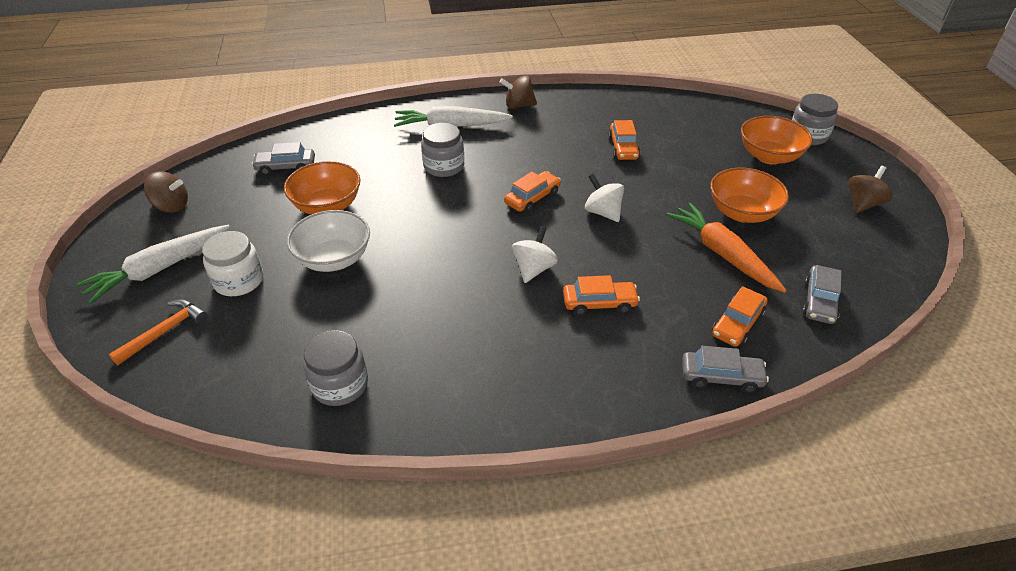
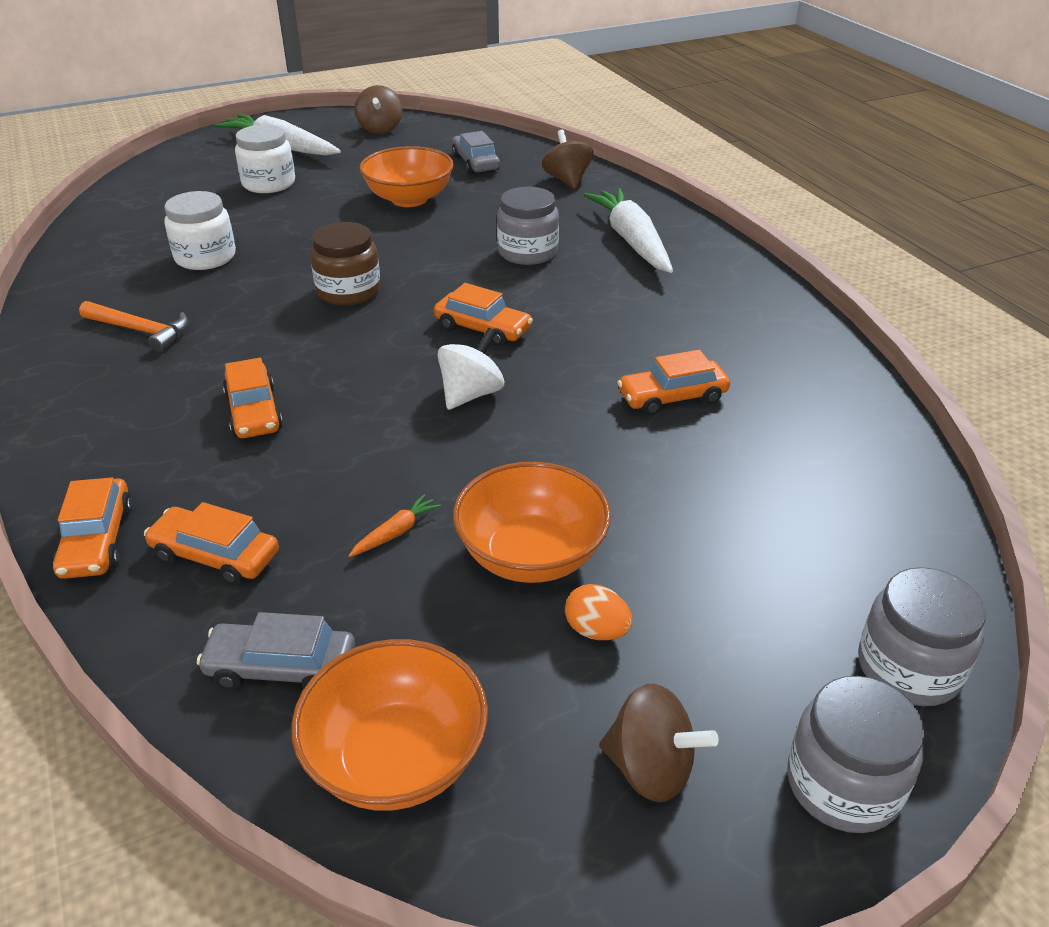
camera: 75 degrees right, 5 degrees down
orange hammer [109,300,208,365] -> orange hammer moved to [79,301,189,352]
white bowl [287,210,370,272] -> none
grey jar [303,330,368,406] -> grey jar moved to [787,676,924,833]
brown spinning top [499,75,537,109] -> brown spinning top moved to [542,130,593,189]
white spinning top [512,226,558,283] -> none
orange carrot [666,203,787,293] -> orange carrot [349,494,441,557], size x0.41
grey car [682,346,769,393] -> orange car [53,477,133,579]
orange bowl [741,116,813,165] -> orange bowl moved to [292,639,488,811]
none -> white jar [164,191,236,270]
none -> brown jar [310,222,380,306]
none -> orange egg [565,584,633,640]

